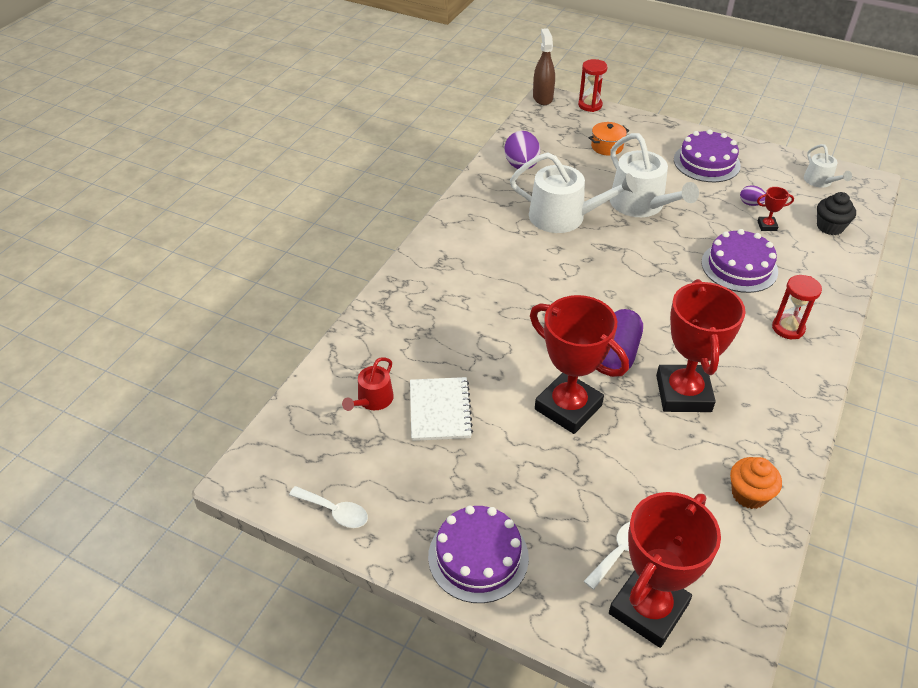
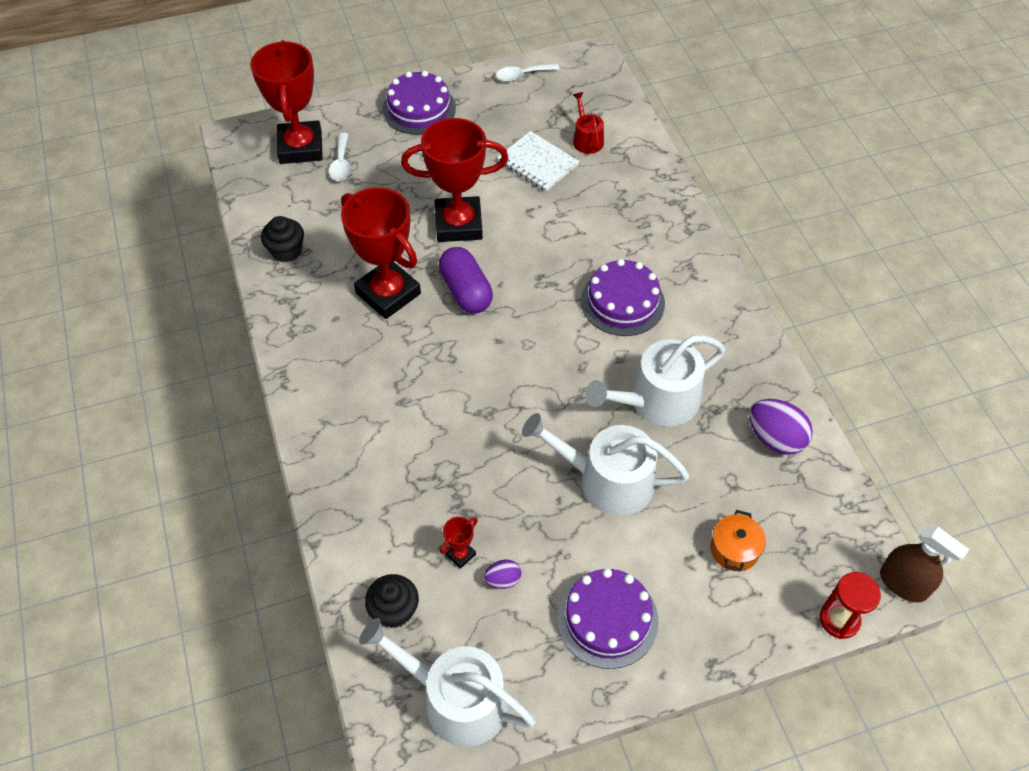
camera: 135 degrees right, 10 degrees up
purple cake [701,229,778,293] -> purple cake moved to [581,259,665,336]
orange cupcake [730,457,782,509] -> black cupcake [261,216,304,262]
red hourglass [772,275,822,339] -> none
white watering can [804,144,852,187] -> white watering can [359,618,536,747], size x1.89

